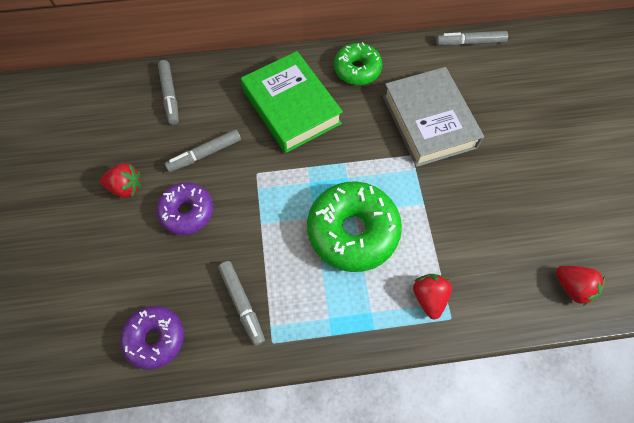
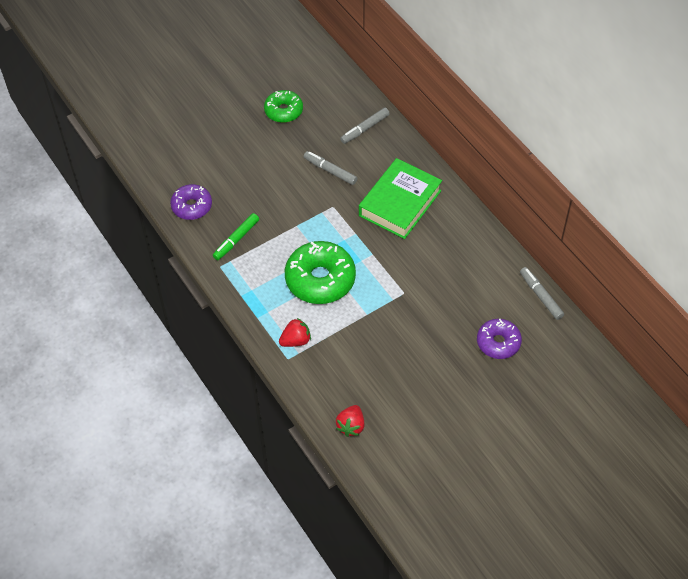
camera: 65 degrees right, 10 degrees down
red strawberry [100,163,141,198] -> none
purple donut [157,182,213,235] -> purple donut moved to [477,319,522,359]
grey marker [218,261,265,346] -> green marker [213,213,259,260]
green donut [334,42,383,85] -> green donut moved to [264,90,303,123]
grey book [383,67,484,167] -> none

